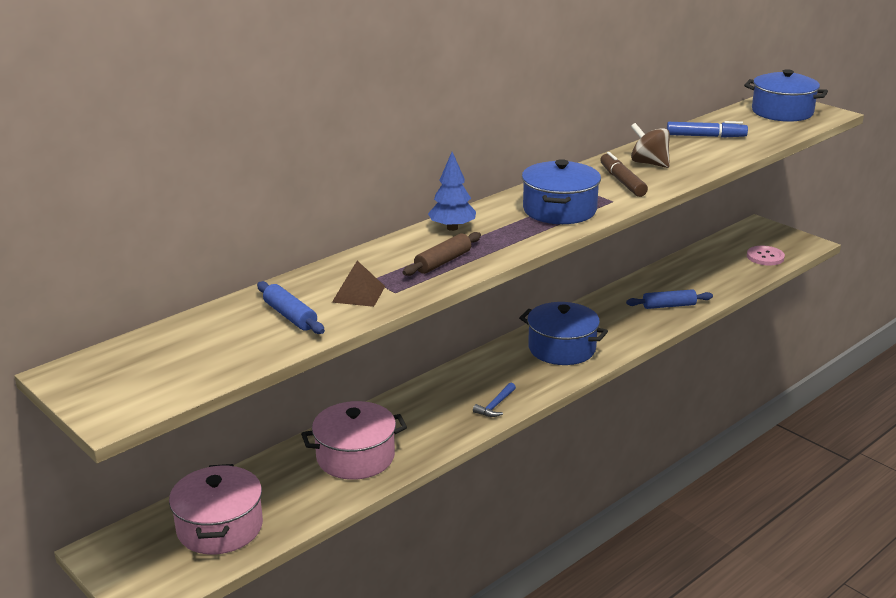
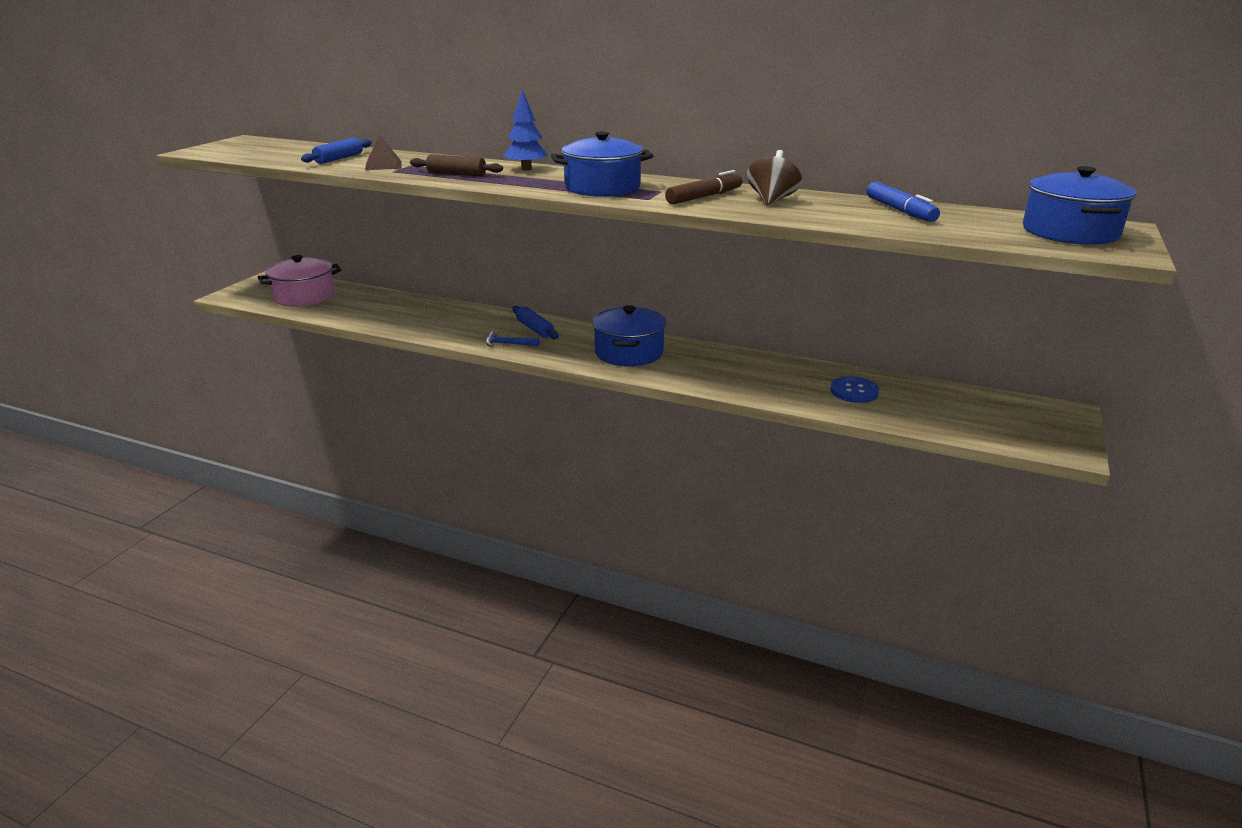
camera: 65 degrees right, 0 degrees up
pink pot [301,401,407,480] -> none
blue rolling pin [626,289,713,309] -> blue rolling pin moved to [512,306,559,339]
pink button [747,246,785,266] -> none
none -> blue button [830,377,879,403]

